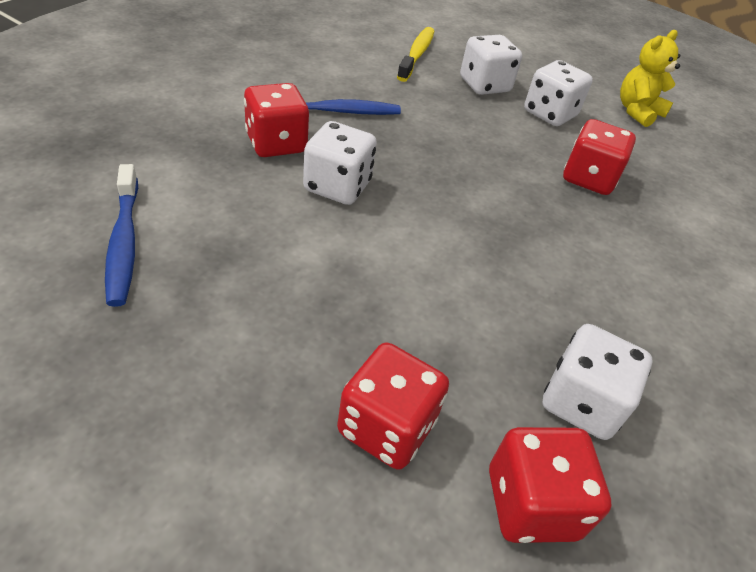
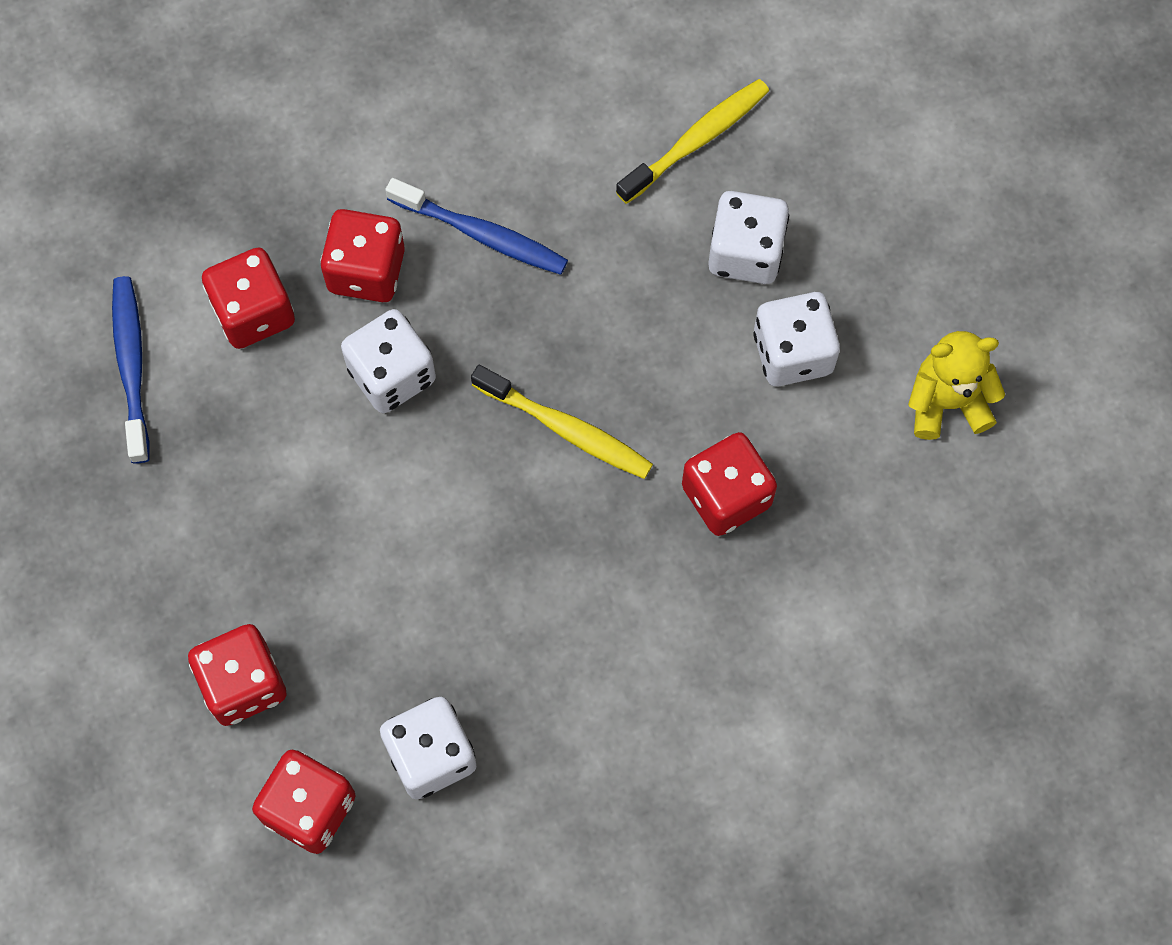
camera: 40 degrees right, 25 degrees up
blue toothbrush [105,164,138,307] -> blue toothbrush turned 150 degrees clockwise [112,276,150,464]
none -> red dice [202,247,295,349]
none -> yellow toothbrush [471,365,653,479]

